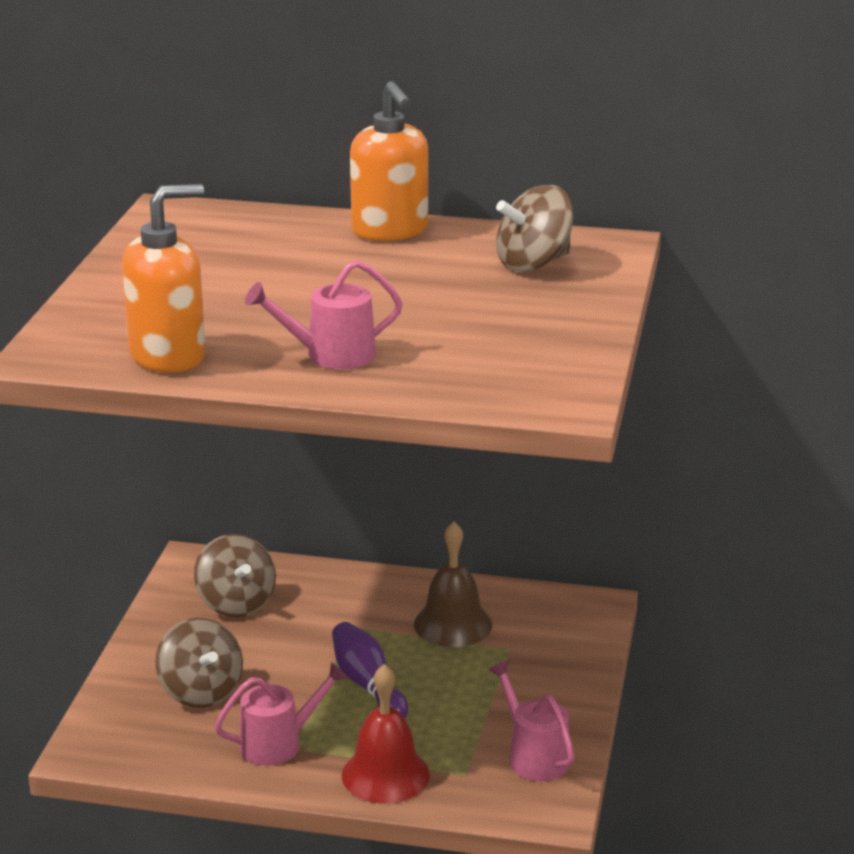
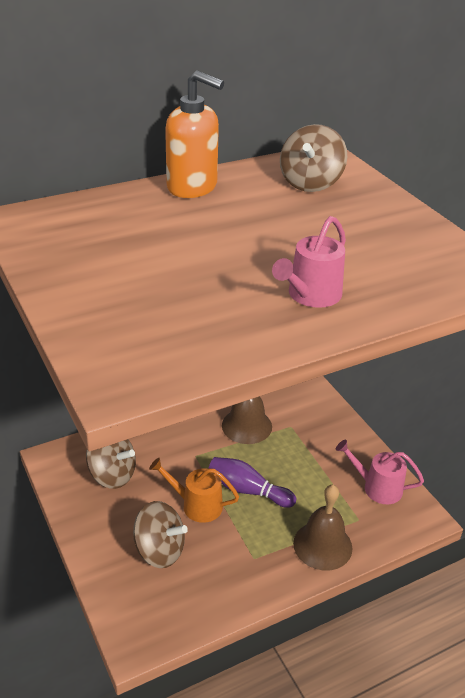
camera: 40 degrees left, 10 degrees up
orange soap dispenser [122,184,205,372] -> none
pink watering can [215,662,348,766] -> none
red bell [342,664,430,804] -> brown bell [293,485,353,570]
none -> orange watering can [149,458,239,523]

